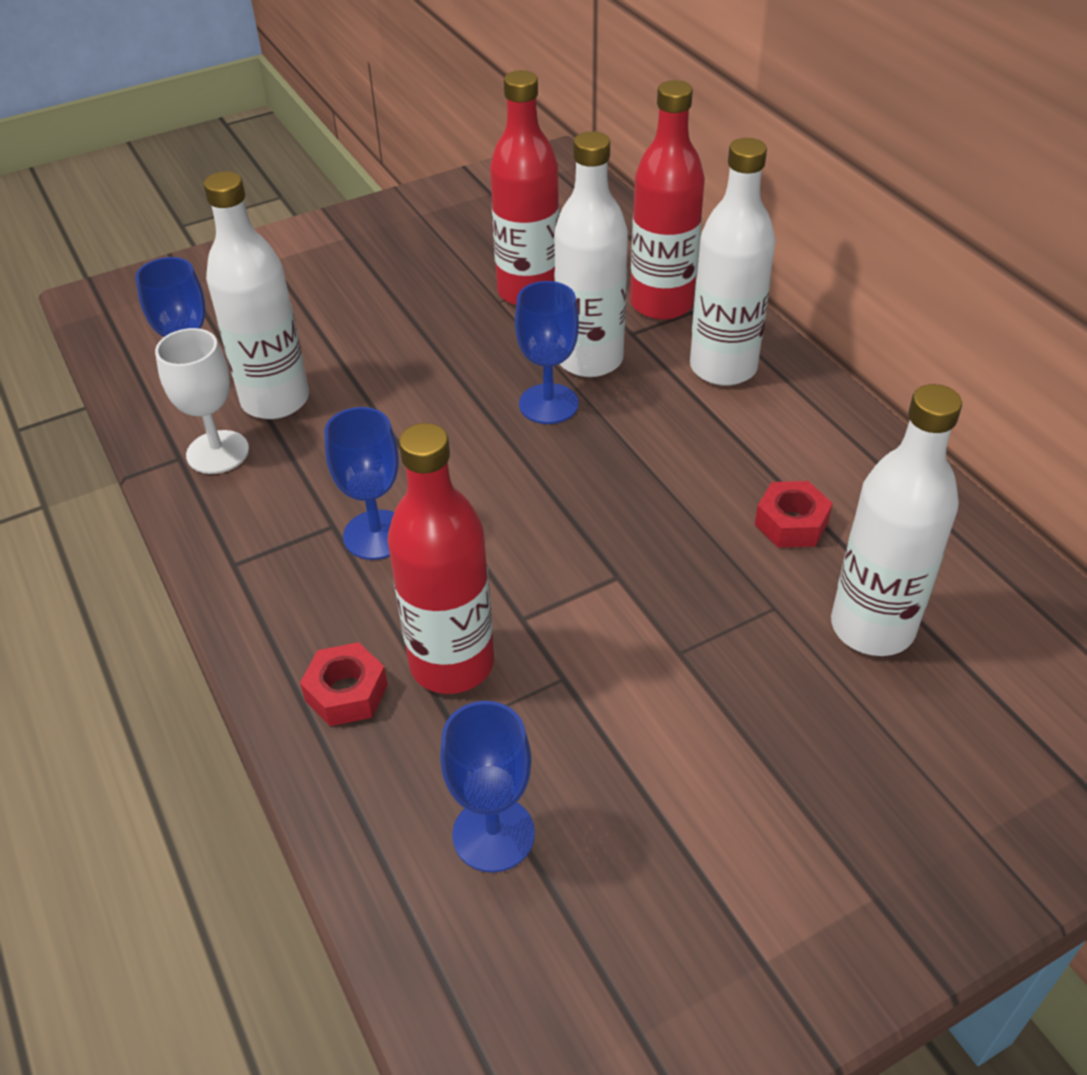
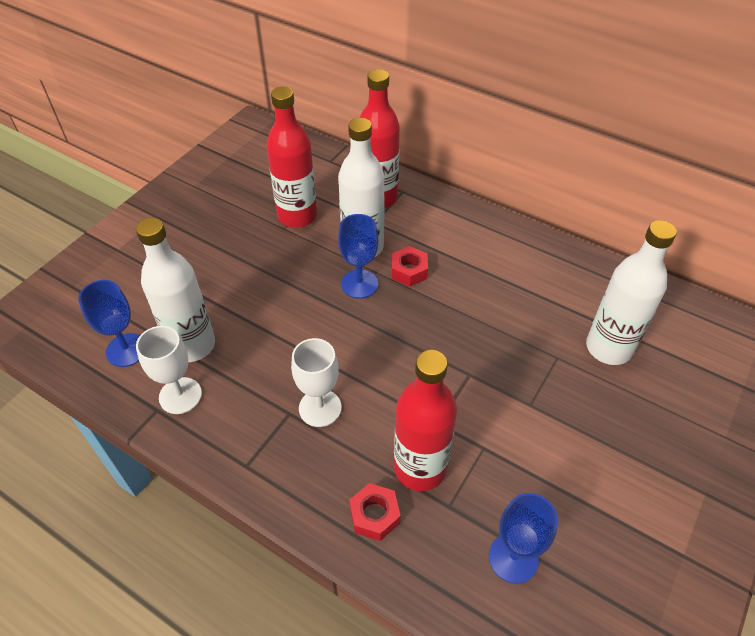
camera: 30 degrees left, 5 degrees up
blue goblet [324,407,399,560] -> white goblet [291,338,342,427]
white bottle [690,138,776,386] -> none
red nut [755,481,833,548] -> red nut moved to [392,246,428,287]

